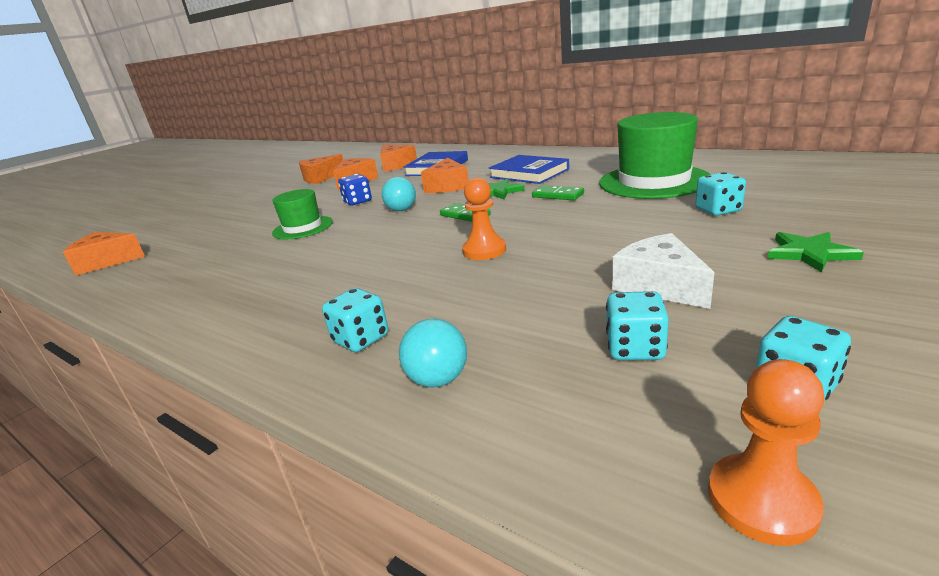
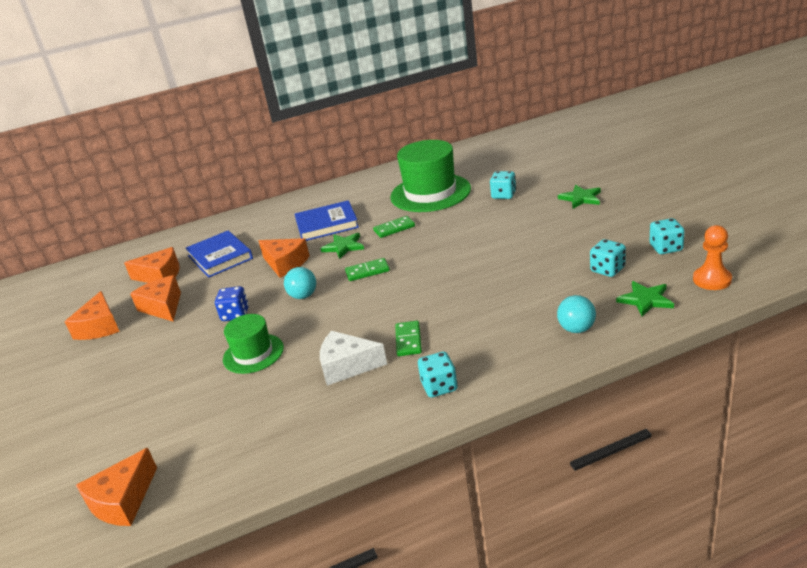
camera: 55 degrees left, 5 degrees up
turquoise dice [322,288,388,352] -> turquoise dice moved to [418,351,458,398]
orange pawn [462,178,506,260] -> none
white cheese [612,233,714,309] -> white cheese moved to [320,331,387,386]
none -> green domino [395,321,422,356]
none -> green star [616,281,674,316]

